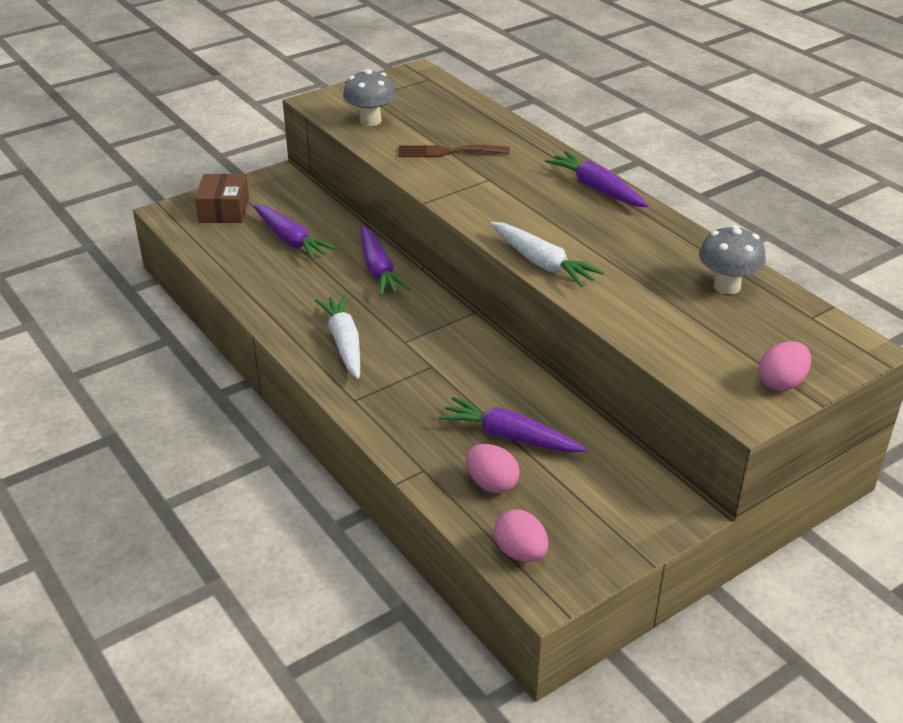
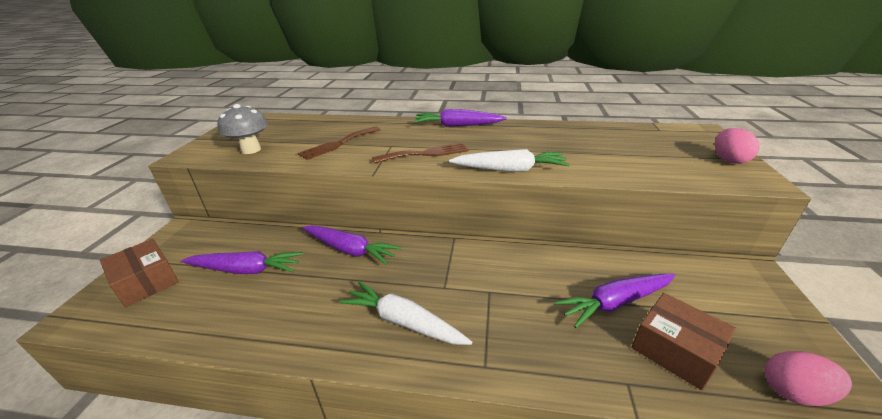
camera: 45 degrees left, 5 degrees down
pink egg [466,444,520,493] -> brown box [631,293,736,390]
grey mushroom [699,225,766,294] -> none
none -> brown fork [372,143,469,163]

